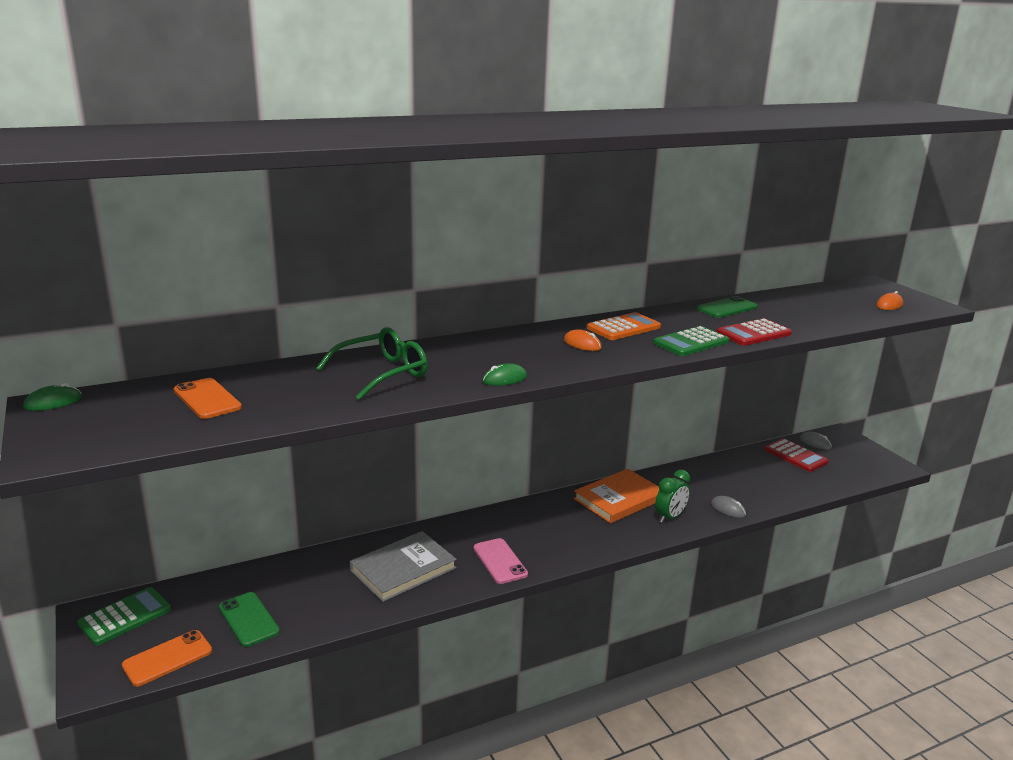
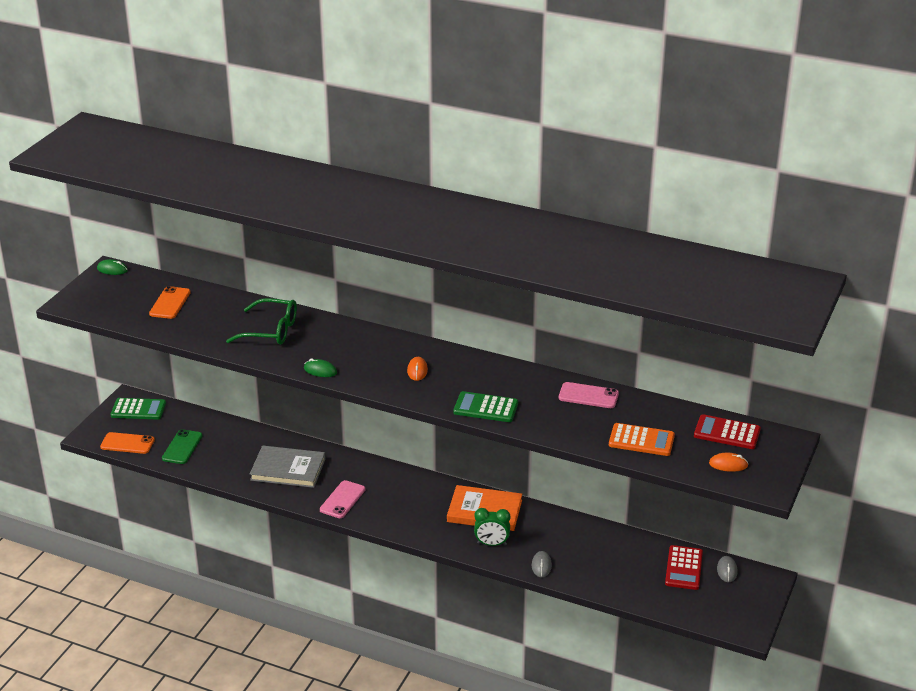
camera: 50 degrees right, 10 degrees up
orange calculator [587,312,661,340] -> orange calculator moved to [609,423,675,456]
green phone [697,296,758,318] -> pink phone [559,382,619,408]
red calculator [717,318,792,346] -> red calculator moved to [694,414,761,449]

